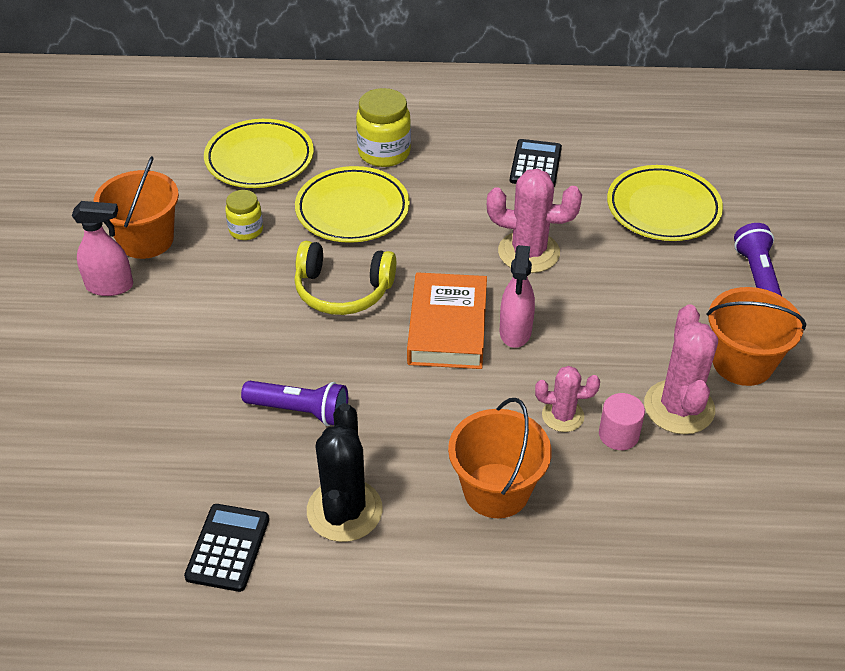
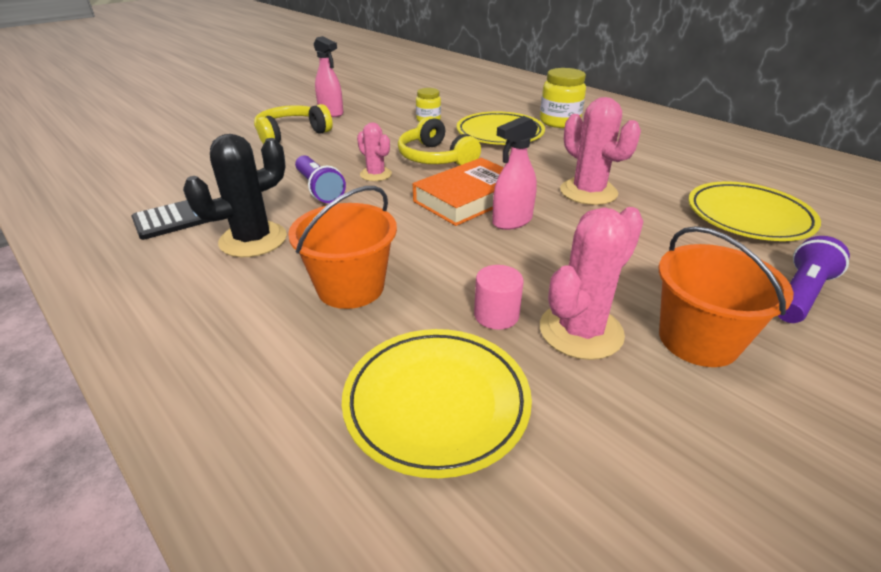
camera: 45 degrees right, 10 degrees down
orange bucket [93,156,179,259] -> none
yellow plate [204,119,314,188] -> yellow plate moved to [342,329,532,478]
black calculator [510,139,562,187] -> none
pink cactus [535,366,600,432] -> pink cactus moved to [357,122,392,181]
none -> yellow headphones [254,104,333,144]

